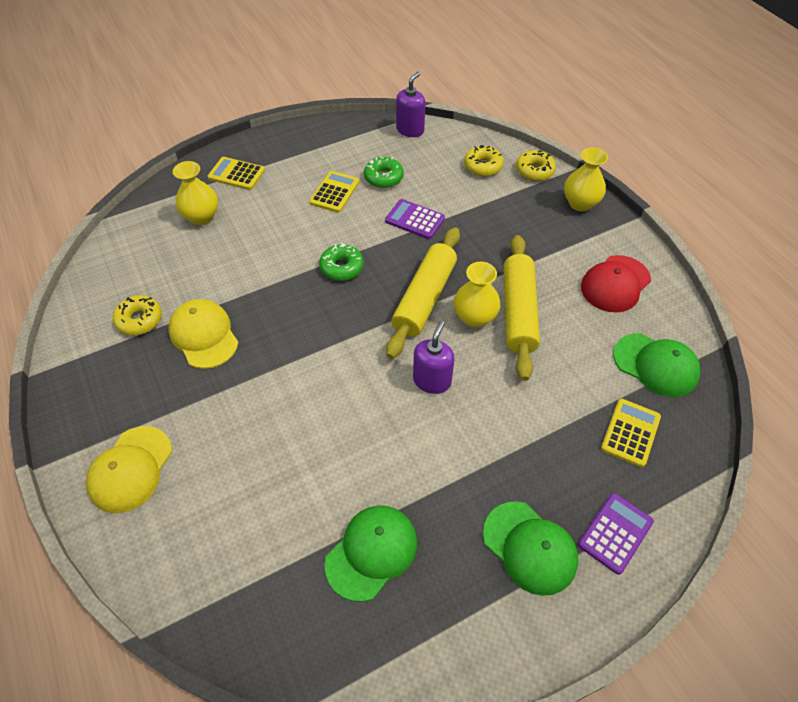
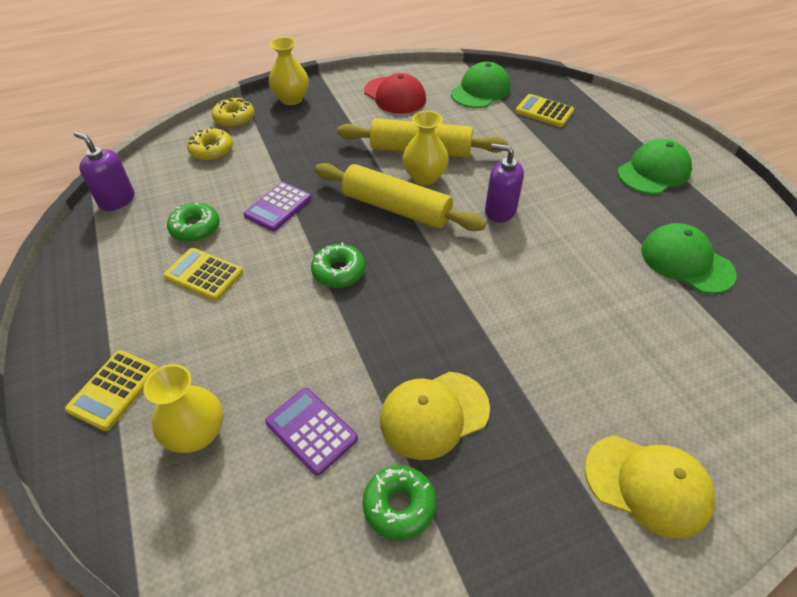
camera: 85 degrees left, 5 degrees down
yellow donut [113,295,162,335] -> green donut [363,465,436,540]
purple calculator [578,493,654,575] -> purple calculator moved to [265,388,358,476]

